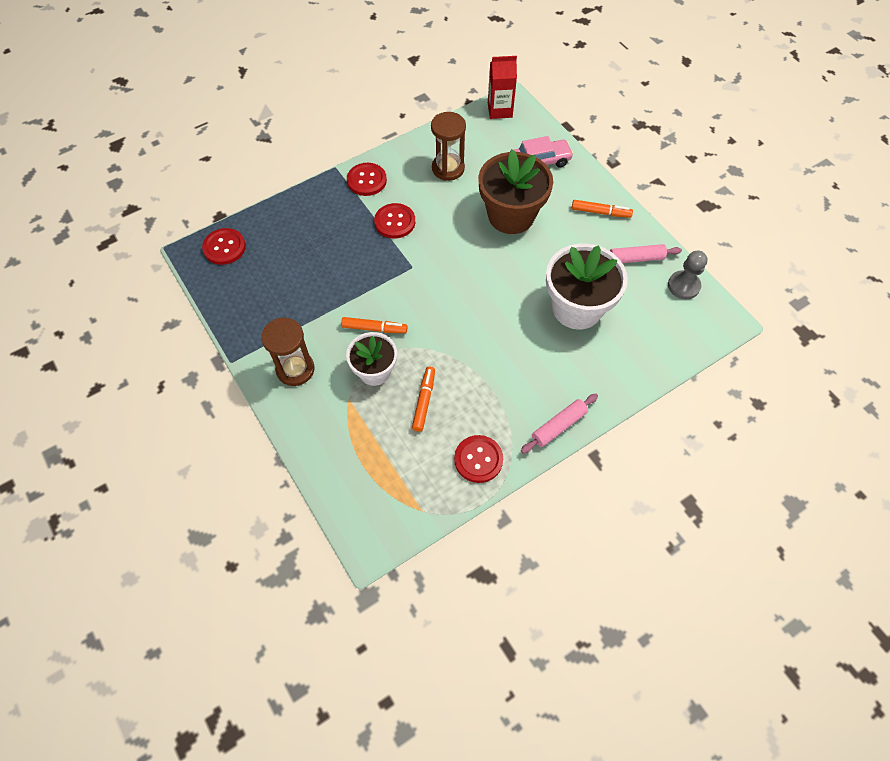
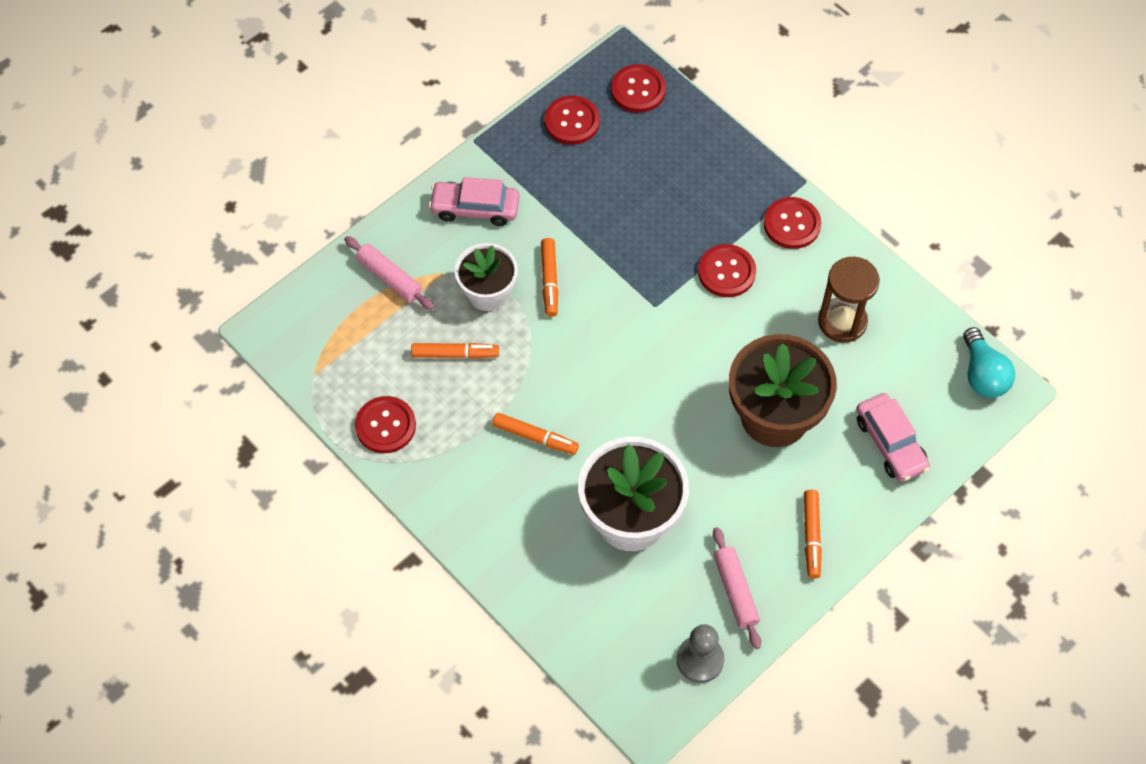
camera: 80 degrees right, 0 degrees up
brown hourglass [261,318,314,386] -> pink car [429,177,519,226]
red carton [488,56,517,119] -> turquoise light bulb [963,327,1015,398]
pink rolling pin [521,394,598,453] -> pink rolling pin moved to [344,236,434,310]
none -> orange marker [493,413,579,455]
none -> red button [545,95,600,145]

